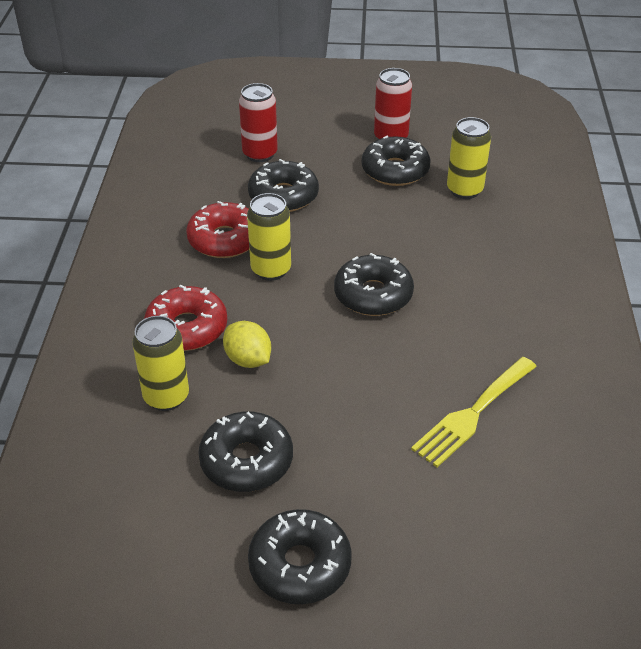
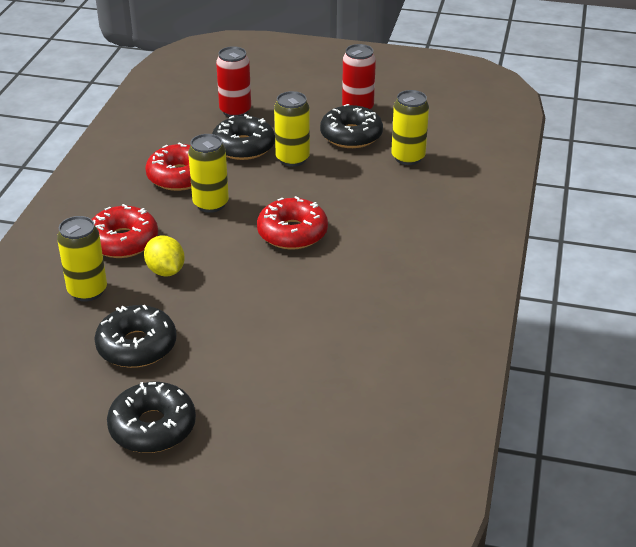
camera: 10 degrees right, 5 degrees down
black donut [334,253,414,316] -> red donut [257,196,328,250]
yellow fork [411,357,537,467] -> none
none -> yellow can [274,91,310,167]

